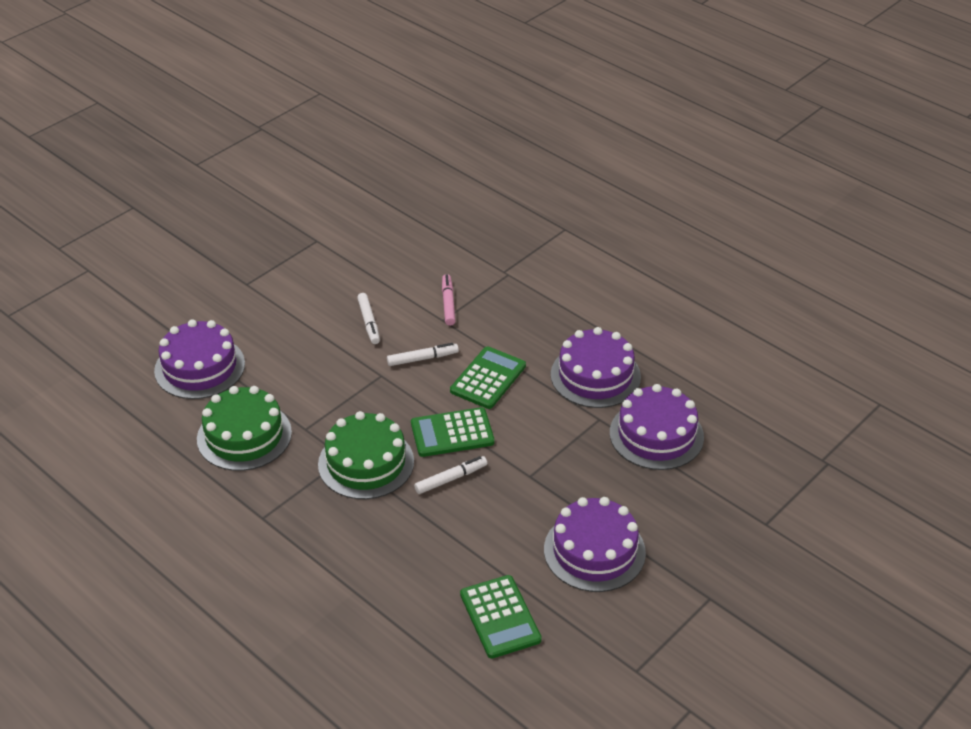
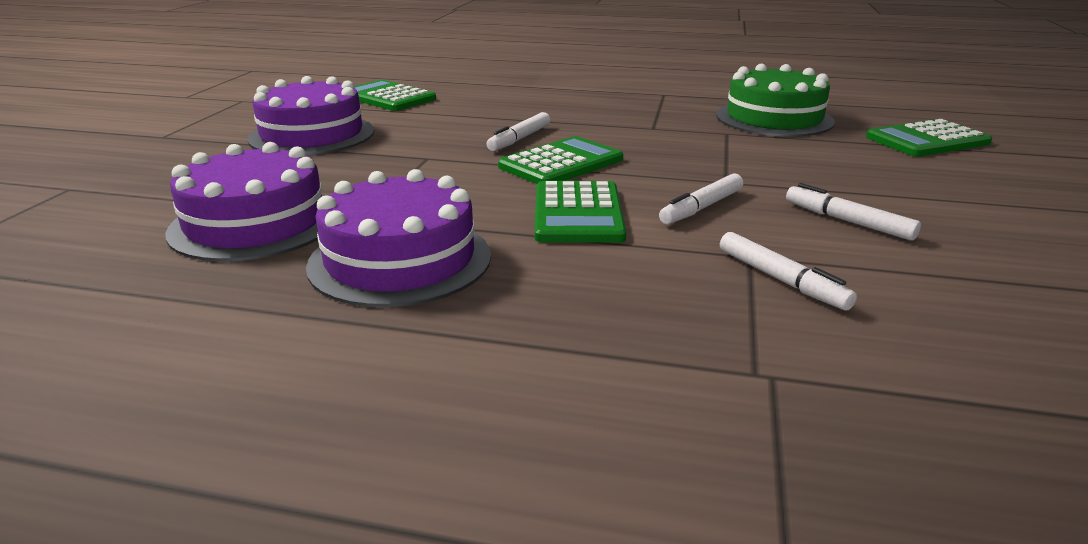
camera: 150 degrees right, 15 degrees down
purple cake [154,319,245,399] -> green calculator [866,119,992,157]
green cake [318,411,414,499] -> none
pink marker [442,274,455,326] -> white marker [720,232,857,311]

